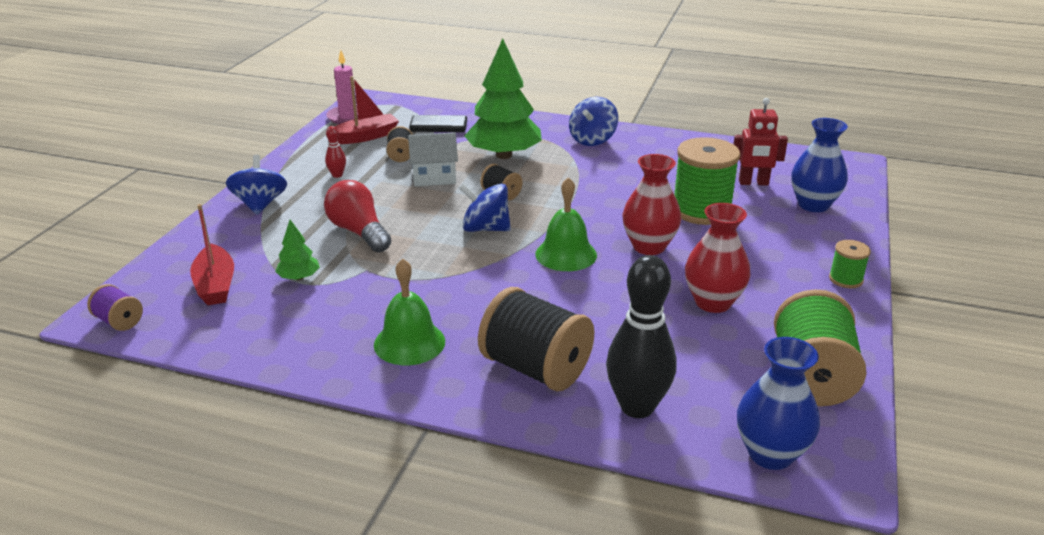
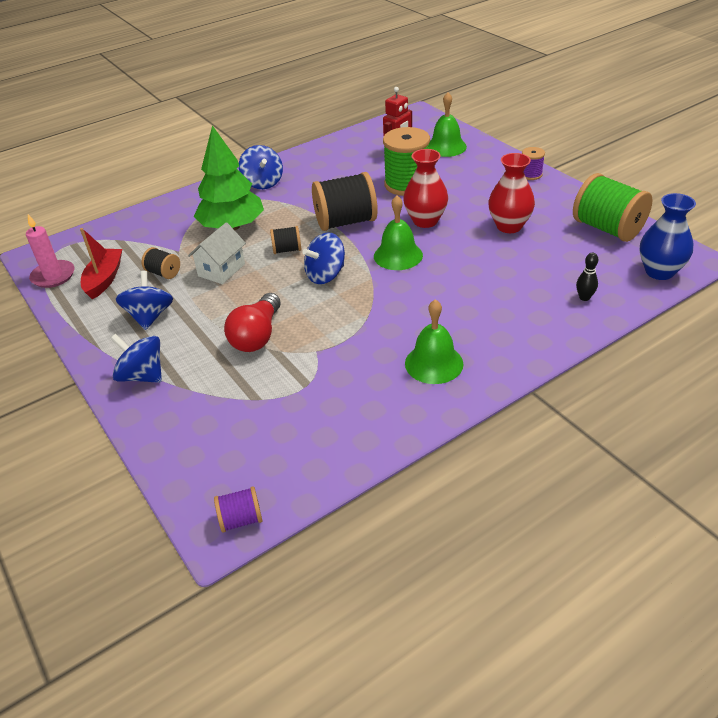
camera: 50 degrees left, 10 degrees up
red boat [190,204,234,305] -> none
green tree [275,220,320,280] -> none
red light bulb [324,180,391,252] -> red light bulb turned 75 degrees counterclockwise [224,293,281,352]
red bowling pin [325,126,346,178] -> blue spinning top [116,271,173,330]
black domino [409,115,467,132] -> none
black spool [478,287,594,391] -> black spool moved to [312,172,378,231]
black bowling pin [606,255,677,418] -> black bowling pin [576,253,598,301], size x0.44
blue vase [791,118,848,212] -> green bell [429,92,467,157]
green spool [829,240,871,288] -> purple spool [522,147,545,180]

